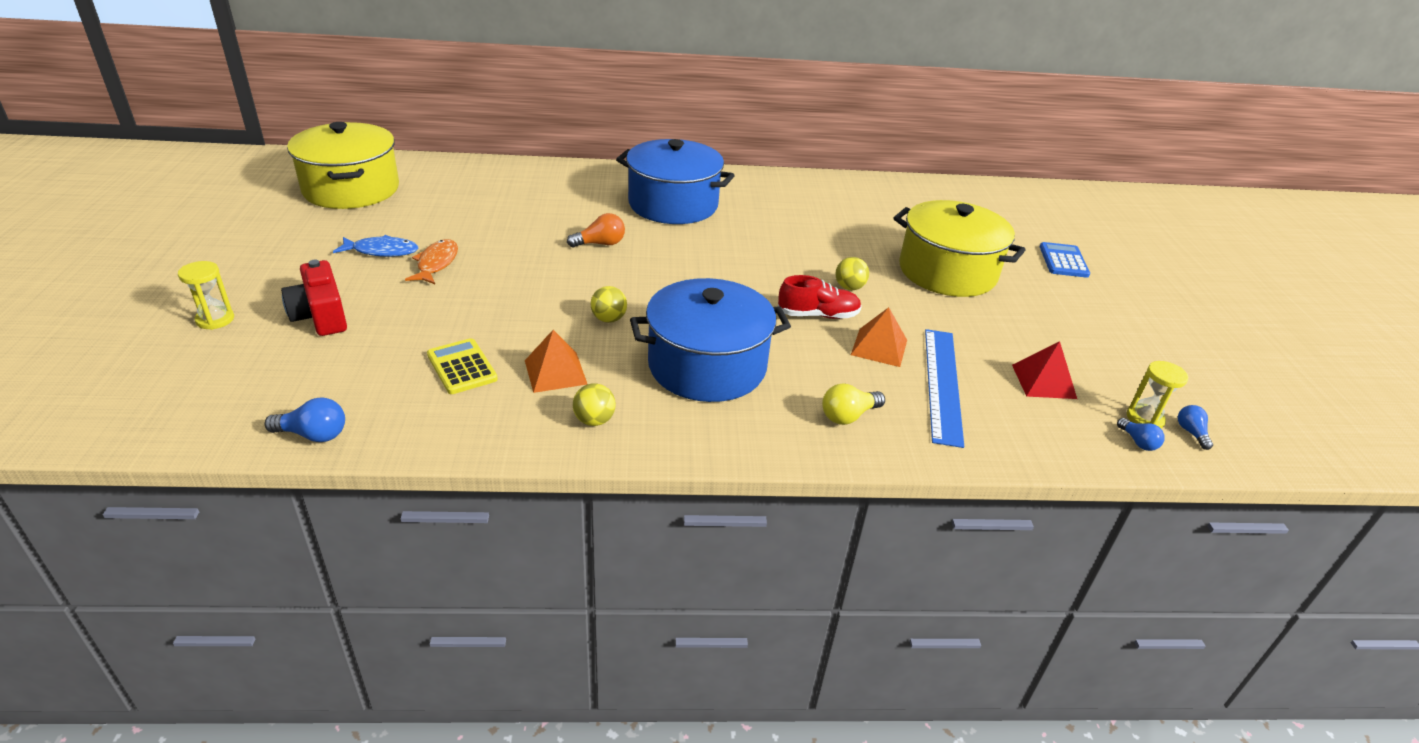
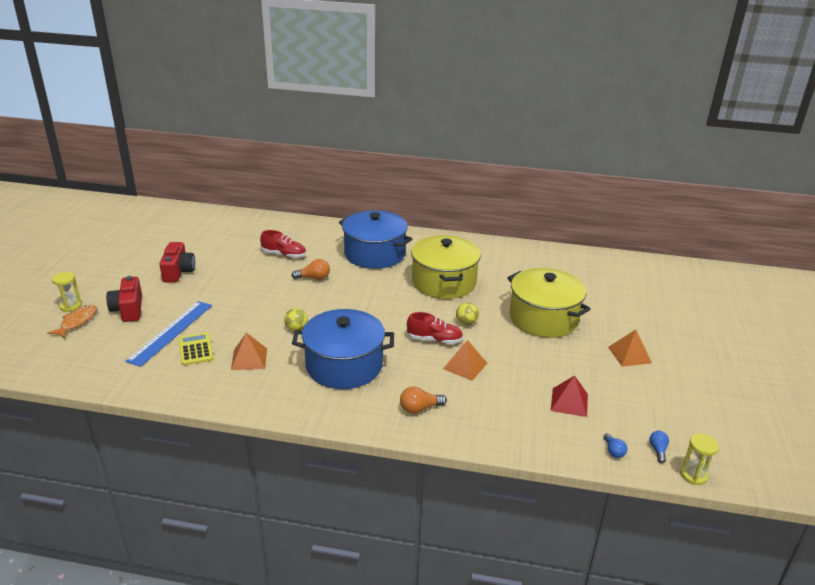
camera: 15 degrees right, 5 degrees down
blue light bulb [265,398,345,442] -> none
yellow pot [287,122,399,209] -> yellow pot moved to [411,235,481,299]
blue fish [333,235,418,257] -> red camera [160,242,195,282]
orange fish [405,239,458,284] -> orange fish moved to [47,305,97,339]
yellow ball [573,383,616,426] -> none
yellow light bulb [822,383,885,425] -> orange light bulb [400,387,447,414]
blue ruler [925,329,965,448] -> blue ruler moved to [125,301,212,367]
blue calculator [1040,242,1090,278] -> none
yellow hourglass [1127,361,1188,428] -> yellow hourglass moved to [680,433,719,485]
none -> red shoe [260,230,306,258]
none -> orange pyramid [608,330,652,367]

